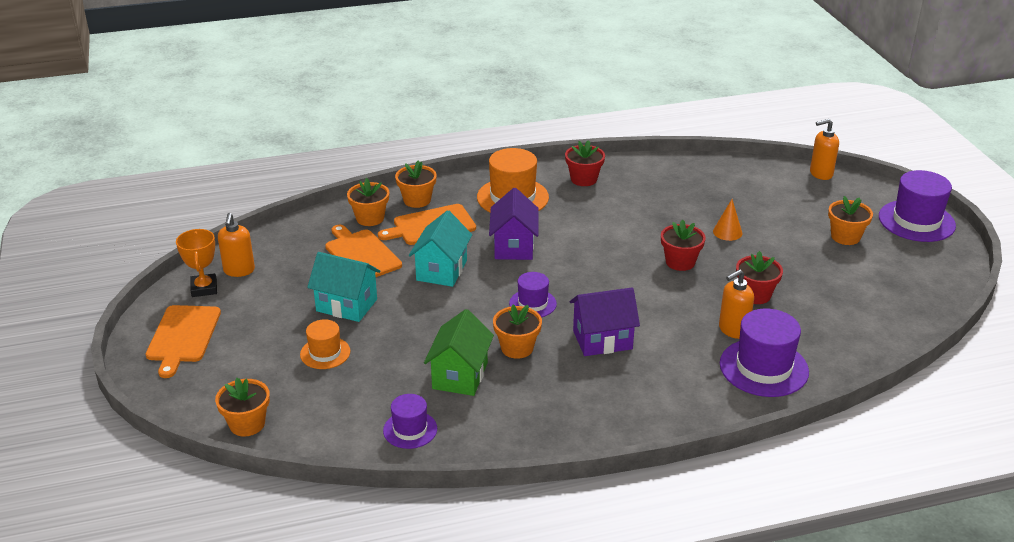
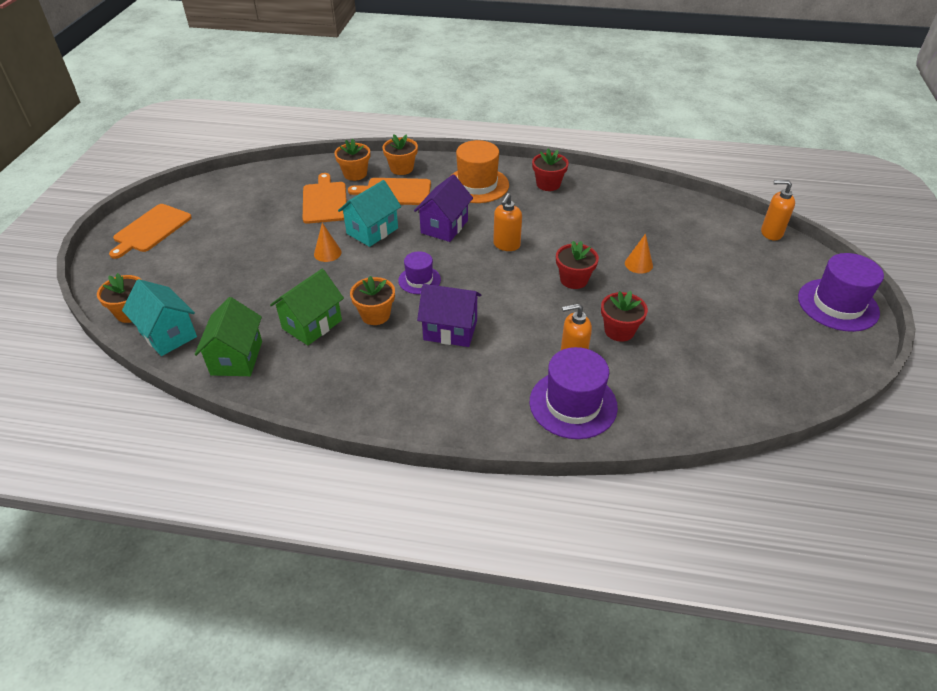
camera: 25 degrees right, 10 degrees up
orange trophy [176,229,217,297] -> none
orange soap dispenser [218,213,255,277] -> orange soap dispenser moved to [493,193,522,251]
orange hat [300,319,350,369] -> none
turquoise house [307,252,380,322] -> turquoise house moved to [122,279,197,356]
purple hat [383,394,437,449] -> green house [195,297,262,376]
orange flower pot [828,196,873,245] -> none
none -> orange cone [314,223,342,262]

